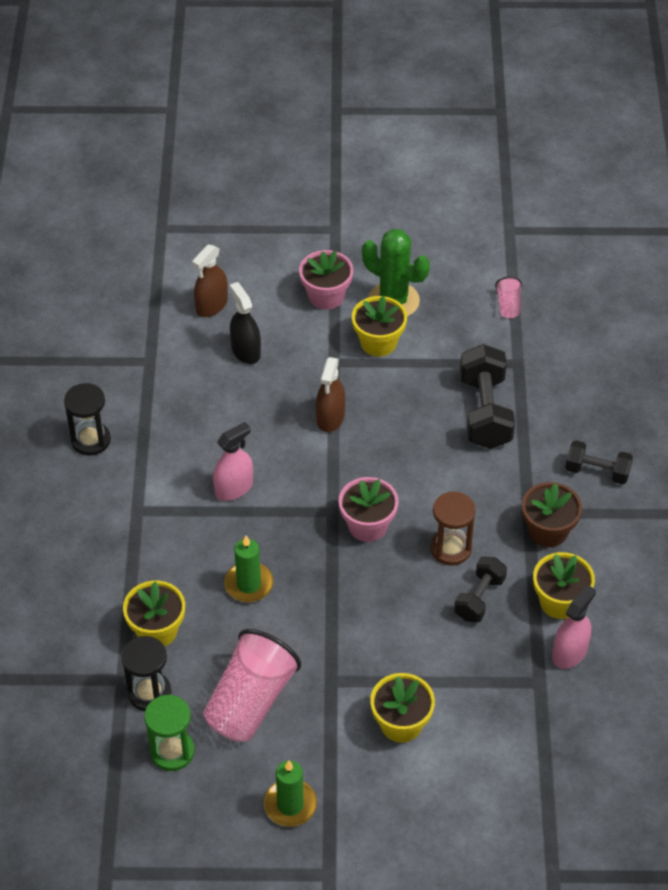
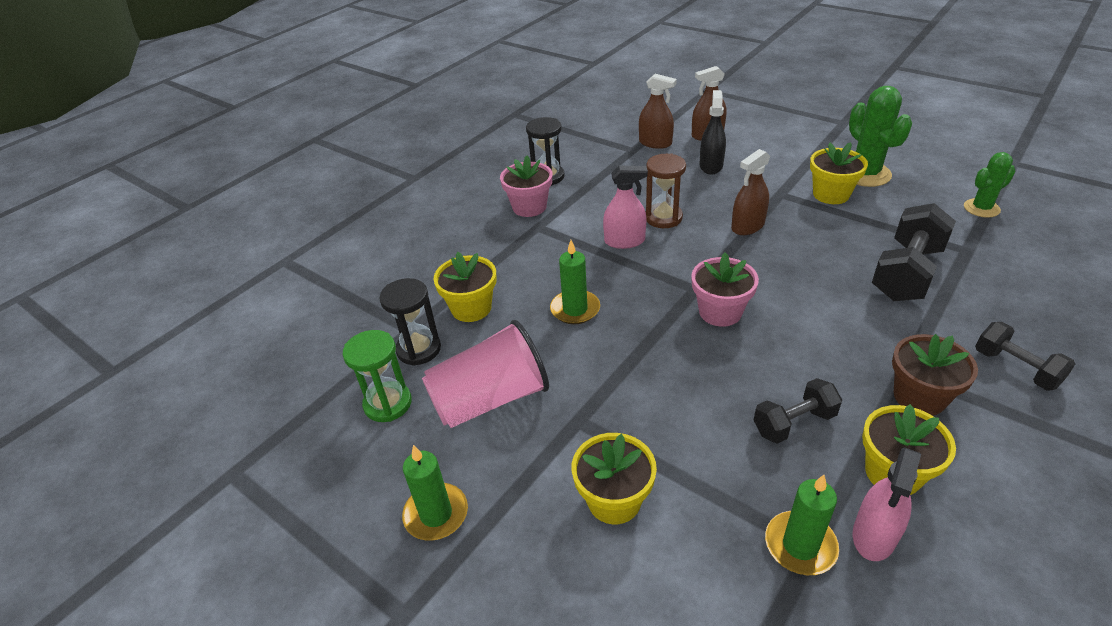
camera: 40 degrees right, 10 degrees down
pink flower pot [299,250,353,310] -> pink flower pot moved to [500,156,552,217]
brown hourglass [430,492,476,566] -> brown hourglass moved to [646,153,686,228]
pink cup [495,277,522,318] -> green cactus [964,152,1015,218]
pink spray bottle [552,585,596,669] -> pink spray bottle turned 135 degrees clockwise [853,447,921,561]
none -> brown spray bottle [639,74,677,149]
none -> green candle [765,475,839,575]

